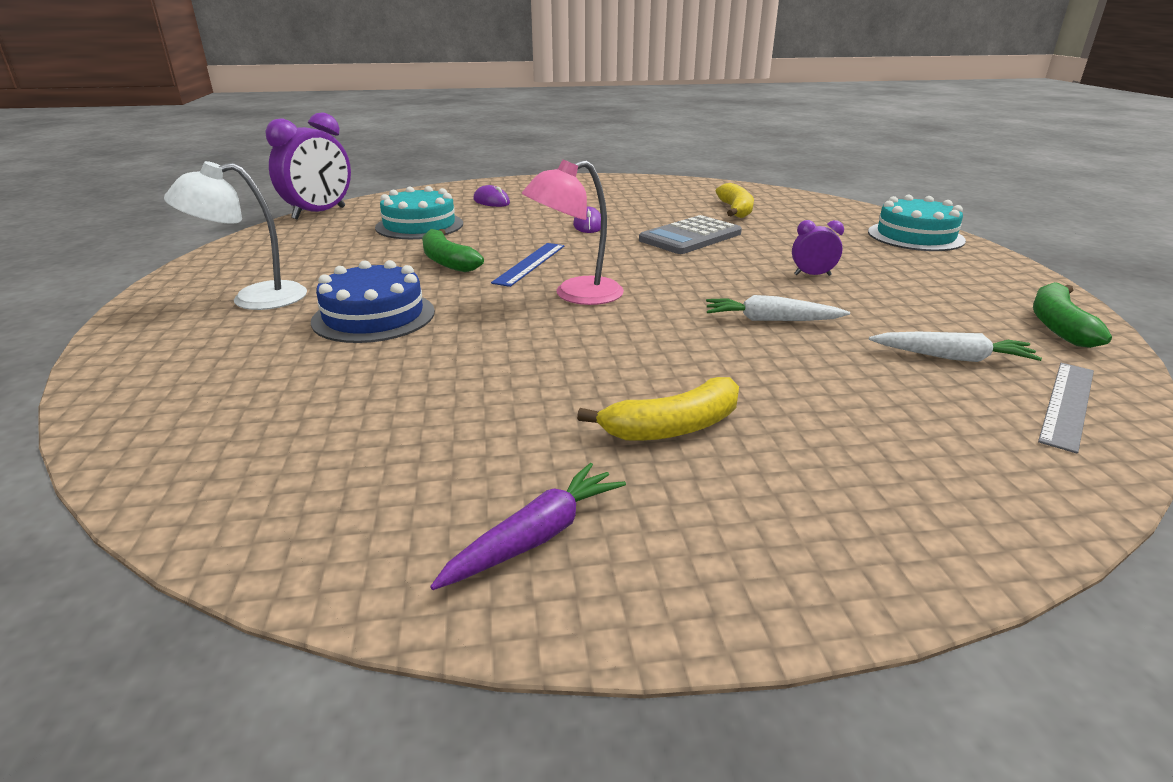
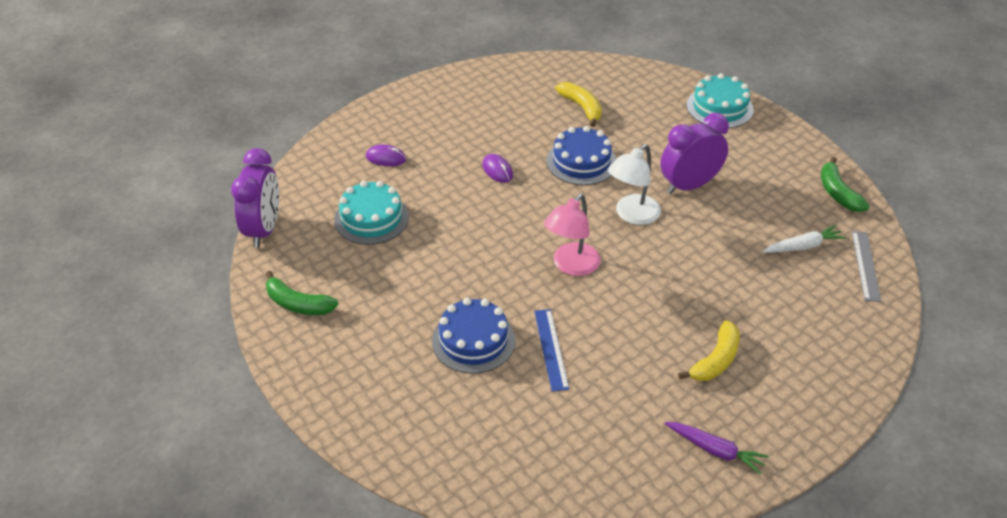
camera: 30 degrees left, 15 degrees up
white lamp [164,161,307,310] -> white lamp moved to [608,144,661,225]
green banana [422,229,484,272] -> green banana moved to [266,271,339,315]
purple carrot [430,463,626,590] -> purple carrot turned 105 degrees clockwise [665,422,769,474]
blue ruler [491,243,564,287] -> blue ruler moved to [534,309,569,392]
grey calculator [639,215,742,254] -> blue cake [547,126,616,185]
white carrot [706,295,850,321] -> none
purple clock [792,220,844,276] -> purple clock [660,113,729,194], size x2.11

